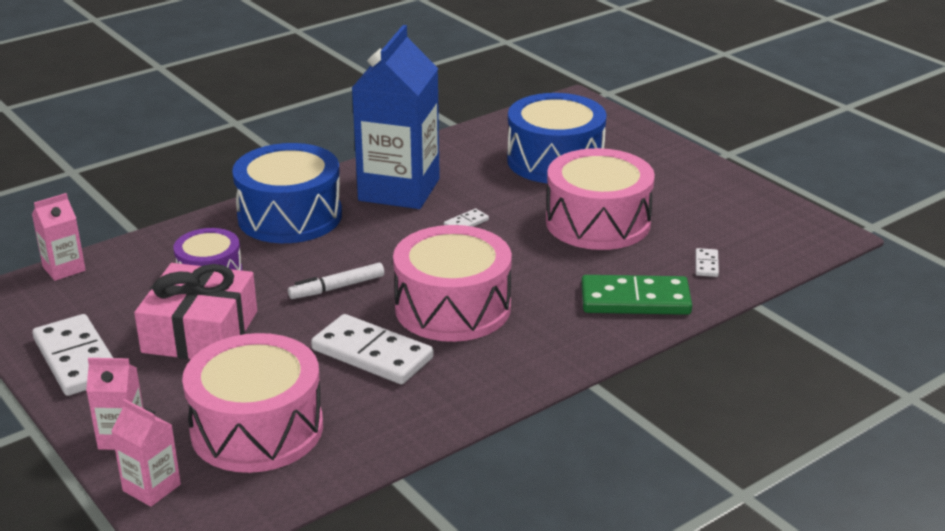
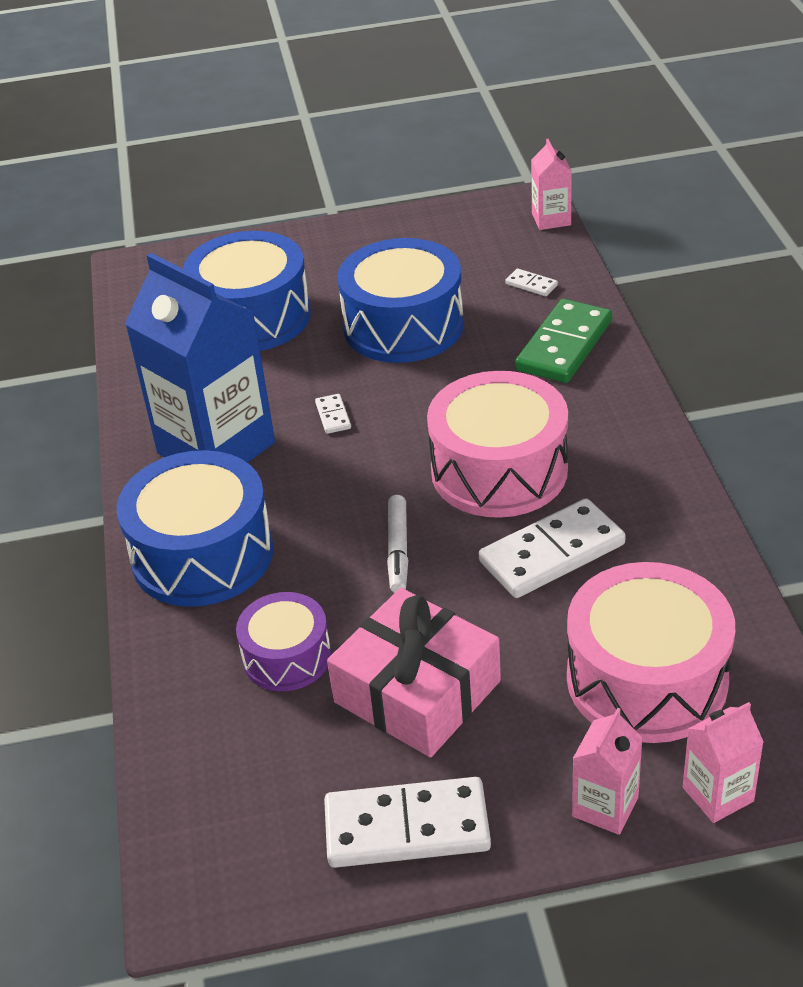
camera: 60 degrees left, 10 degrees up
pink carton [32,193,86,281] -> pink carton moved to [531,139,572,230]
pink drum [546,148,655,250] -> blue drum [337,238,464,363]

